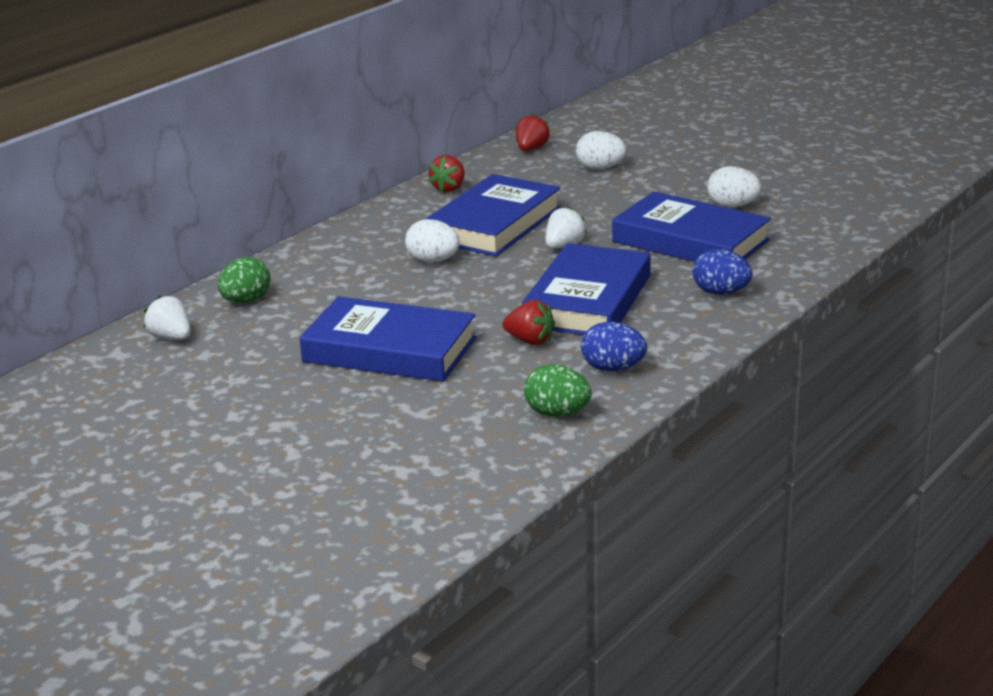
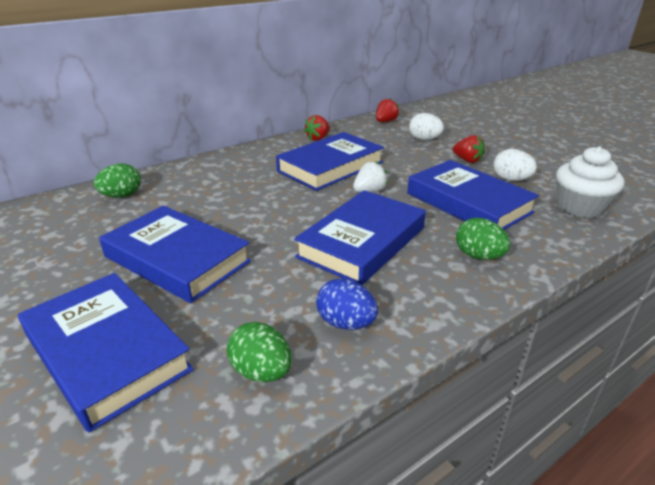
camera: 15 degrees right, 5 degrees up
white strawberry [144,295,191,340] -> none
white egg [405,219,460,263] -> none
red strawberry [502,300,555,345] -> red strawberry moved to [453,135,485,163]
blue egg [693,249,753,295] -> green egg [456,218,510,260]
none -> blue book [18,273,194,433]
none -> white cupcake [556,146,625,218]

